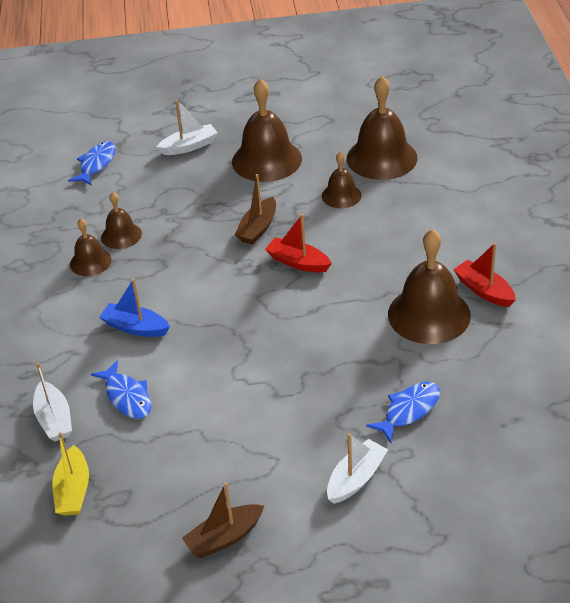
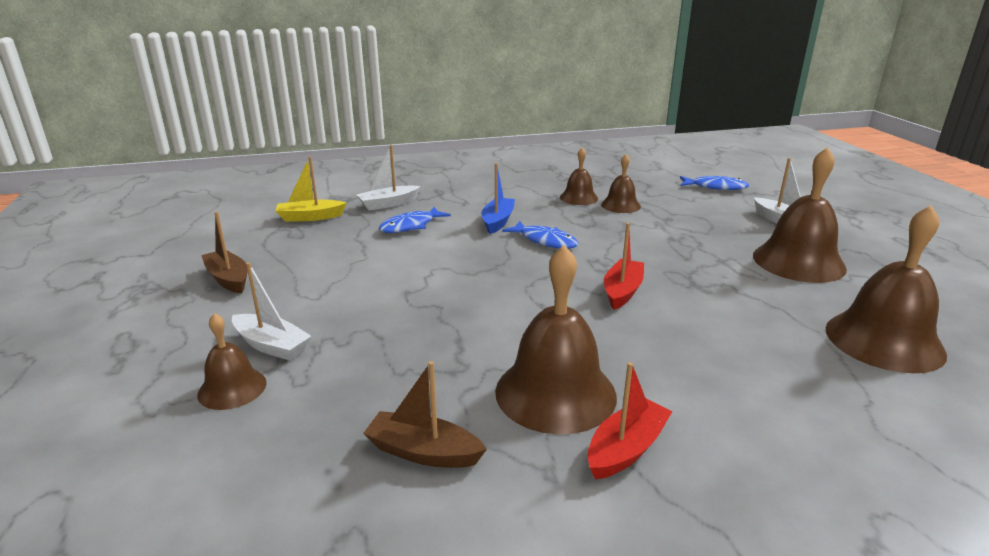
camera: 80 degrees right, 15 degrees down
brown boat [235,174,276,245] -> brown boat moved to [363,361,487,468]
brown bell [322,152,362,208] -> brown bell moved to [197,313,267,410]
blue fish [366,382,440,443] -> blue fish moved to [502,221,579,249]

